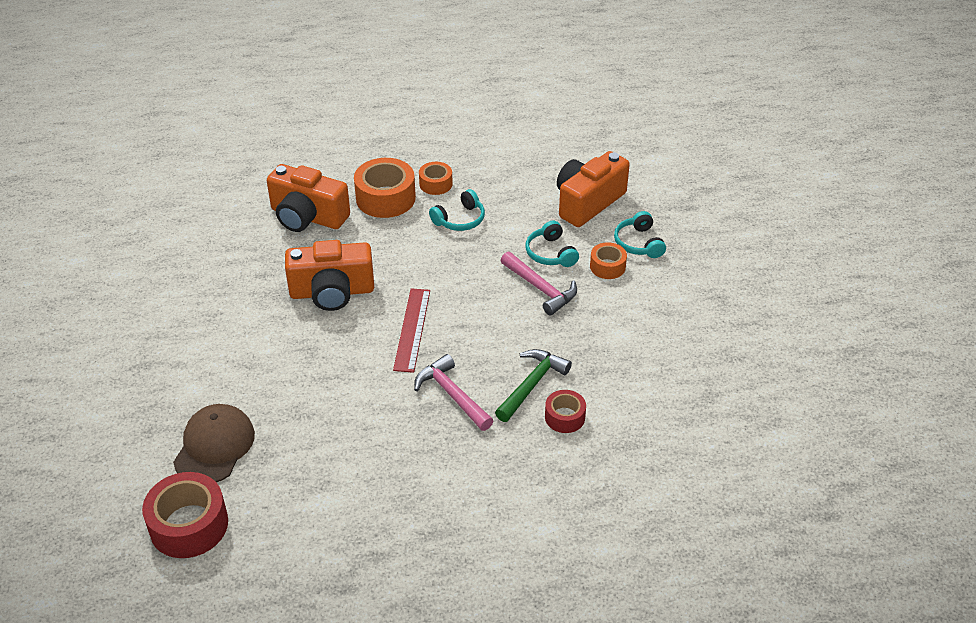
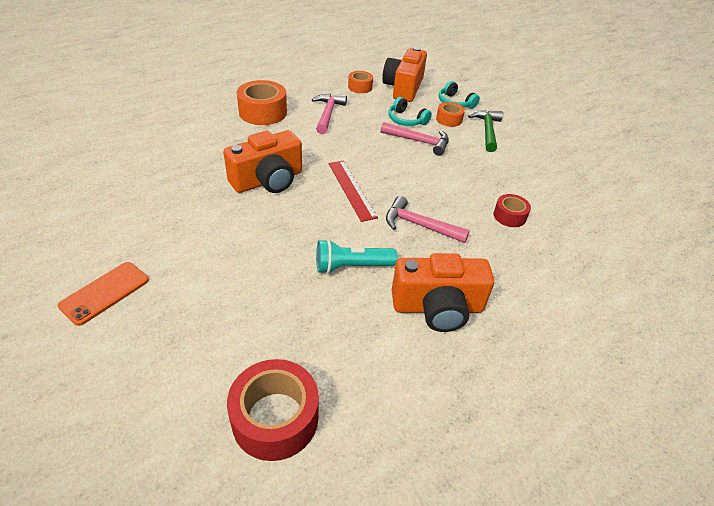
camera: 30 degrees left, 0 degrees up
brown cap [173,404,255,482] -> none
orange camera [267,164,350,232] -> orange camera moved to [392,253,494,332]
orange tape [419,162,453,195] -> orange tape moved to [348,71,373,93]
turquoise headphones [429,189,485,231] -> pink hammer [312,94,347,134]
green hammer [495,349,572,422] -> green hammer moved to [468,110,503,152]
none -> orange phone [58,262,149,326]
none -> turquoise flashlight [316,239,397,274]

